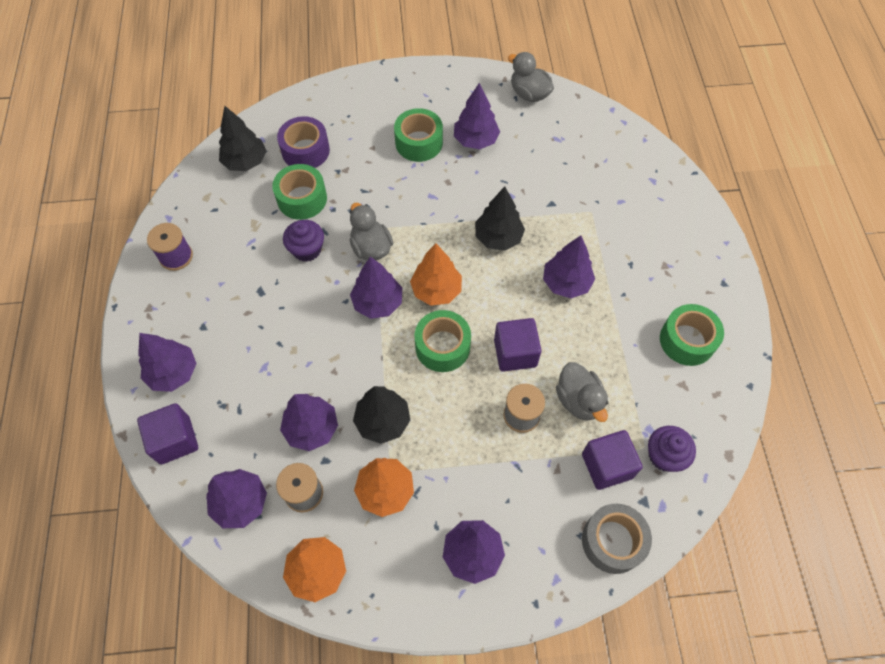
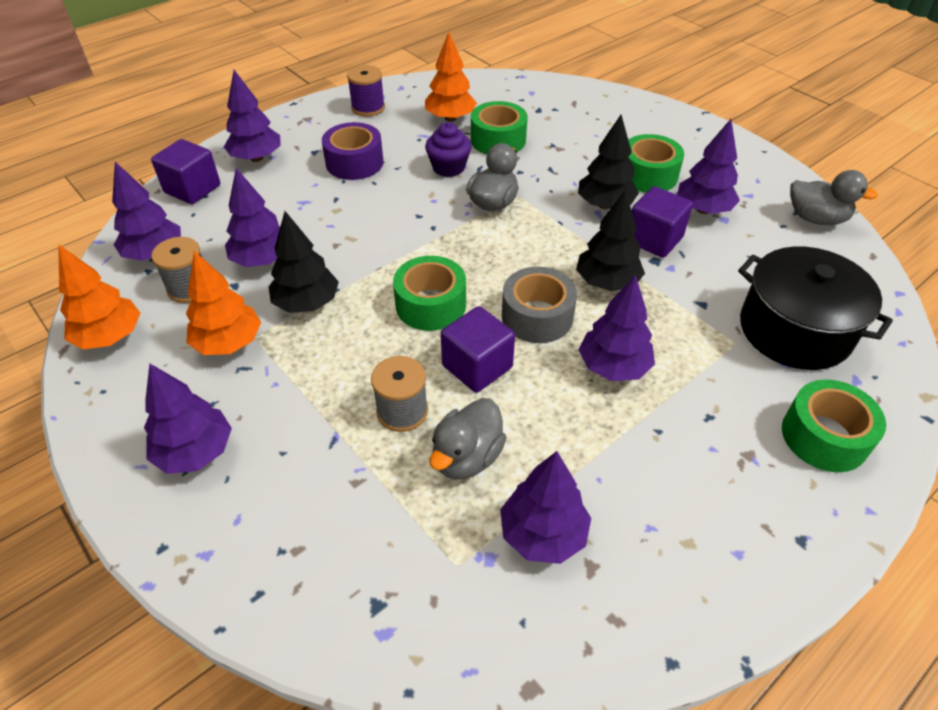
camera: 55 degrees right, 15 degrees down
black tree [219,106,266,171] -> black tree moved to [578,115,639,209]
purple tape [277,116,330,168] -> purple tape moved to [322,122,384,180]
purple tree [350,257,402,319] -> purple tree moved to [500,451,591,564]
orange tree [410,243,462,306] -> orange tree moved to [425,32,477,122]
grey duck [508,52,554,102] -> grey duck turned 105 degrees clockwise [790,170,878,225]
purple cube [582,430,643,490] -> purple cube moved to [632,186,693,258]
grey tape [582,504,652,574] -> grey tape moved to [502,267,577,343]
purple cupcake [648,426,696,472] -> none
green tape [660,304,724,366] -> green tape moved to [782,380,886,472]
none -> black pot [738,246,893,370]

